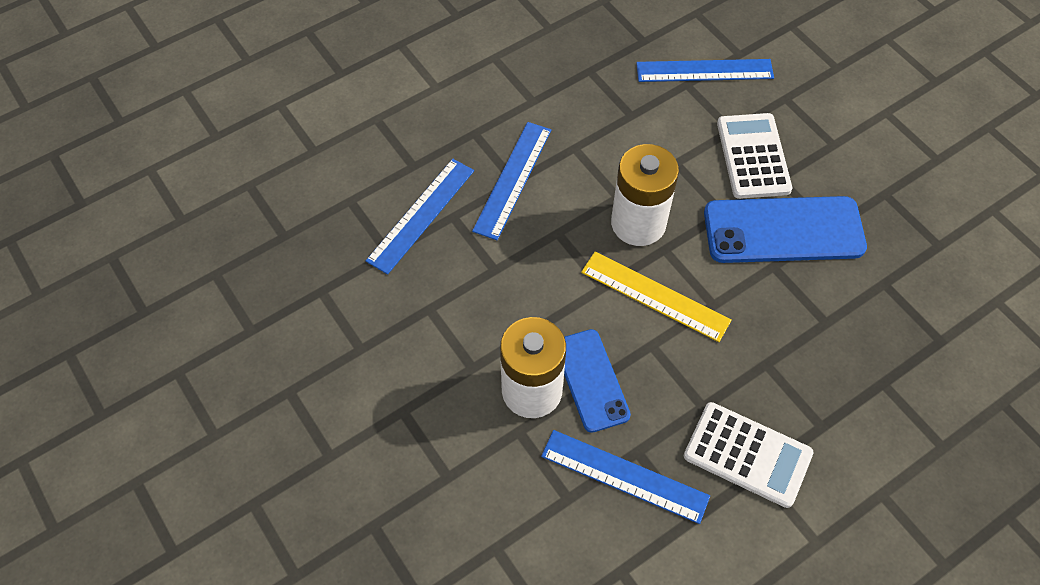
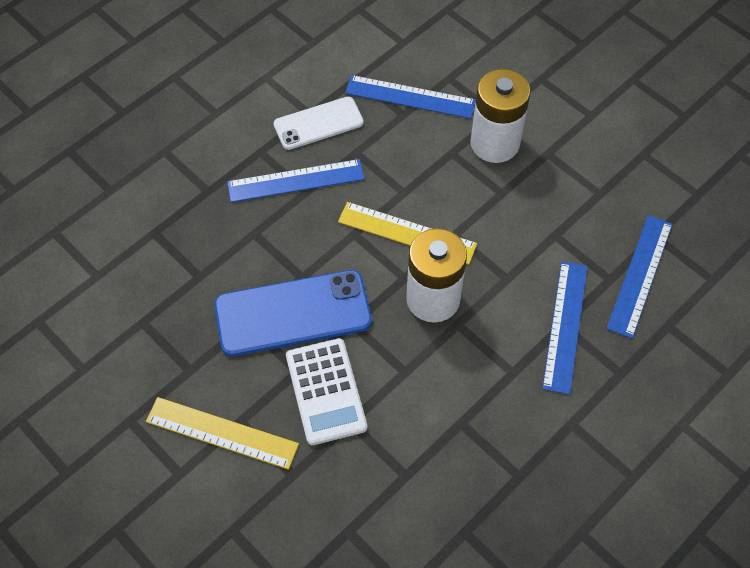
camera: 170 degrees right, 0 degrees up
blue phone [564,329,631,433] -> none
blue ruler [636,59,774,82] -> blue ruler moved to [227,159,365,202]
white calculator [684,402,813,508] -> white phone [273,97,364,150]
none -> yellow ruler [146,397,299,470]

